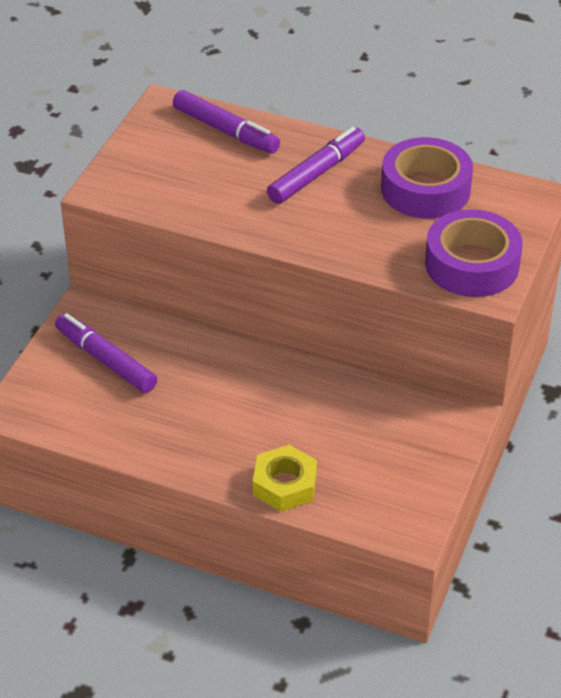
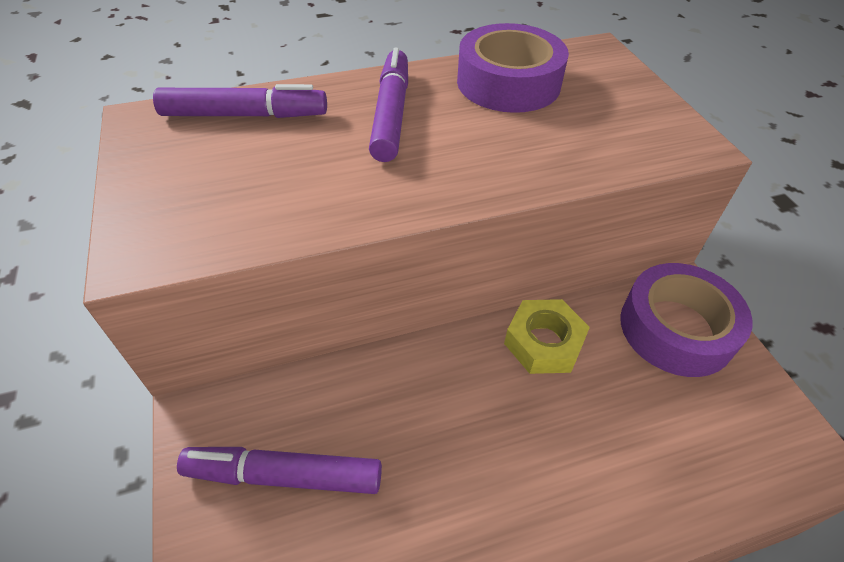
camera: 40 degrees left, 5 degrees up
yellow nut [253,445,317,511] -> yellow nut moved to [504,299,590,374]
purple tape [425,209,523,297] -> purple tape moved to [620,263,753,377]

